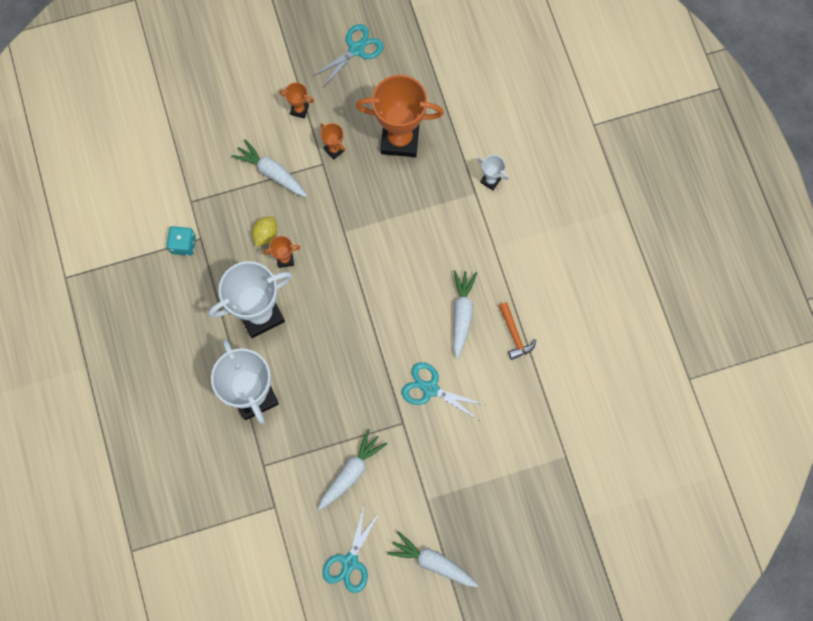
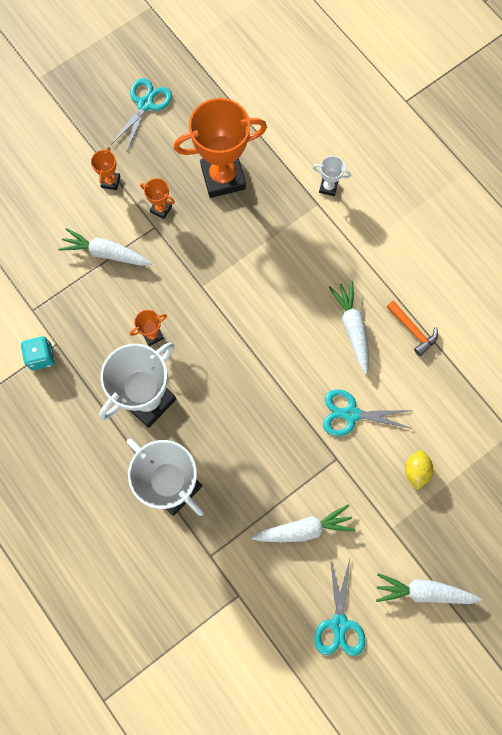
camera: 20 degrees left, 0 degrees up
yellow lemon [252,216,278,246] -> yellow lemon moved to [405,450,433,490]
orange trophy [279,82,314,118] -> orange trophy turned 75 degrees counterclockwise [91,147,120,190]
white carrot [318,429,387,510] -> white carrot turned 60 degrees clockwise [251,504,355,542]

